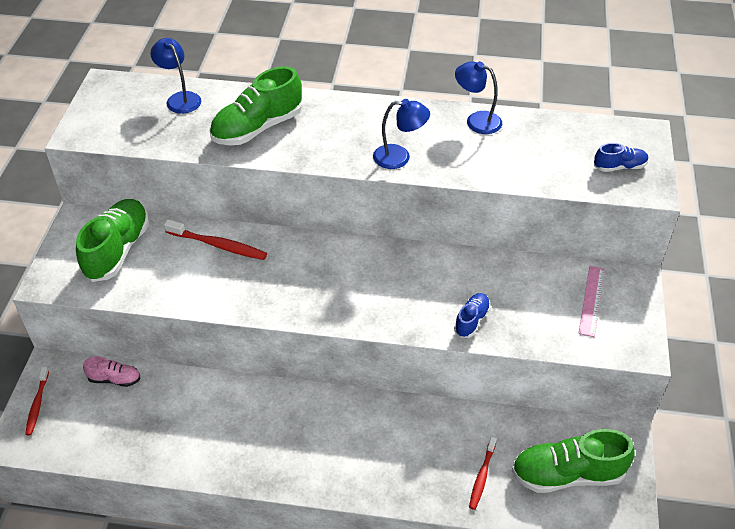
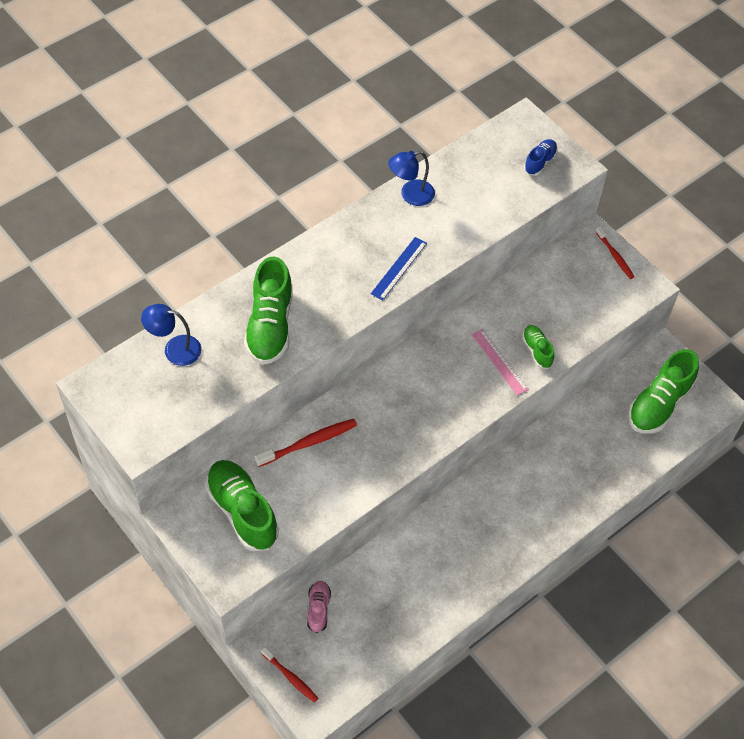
camera: 50 degrees left, 10 degrees up
pink shoe [83,356,140,387] -> pink shoe turned 45 degrees counterclockwise [307,581,331,633]
blue lamp [373,99,430,169] -> blue ruler [371,237,427,301]
blue shoe [454,293,491,338] -> green shoe [522,325,554,369]
red toothbrush [469,436,497,510] -> red toothbrush moved to [595,226,634,279]
pink ruler [578,266,605,337] -> pink ruler moved to [472,329,529,396]

